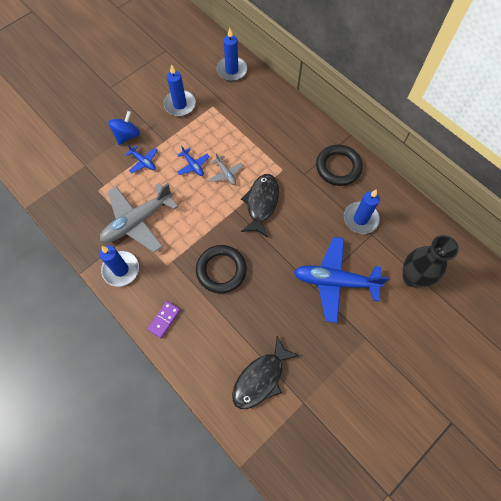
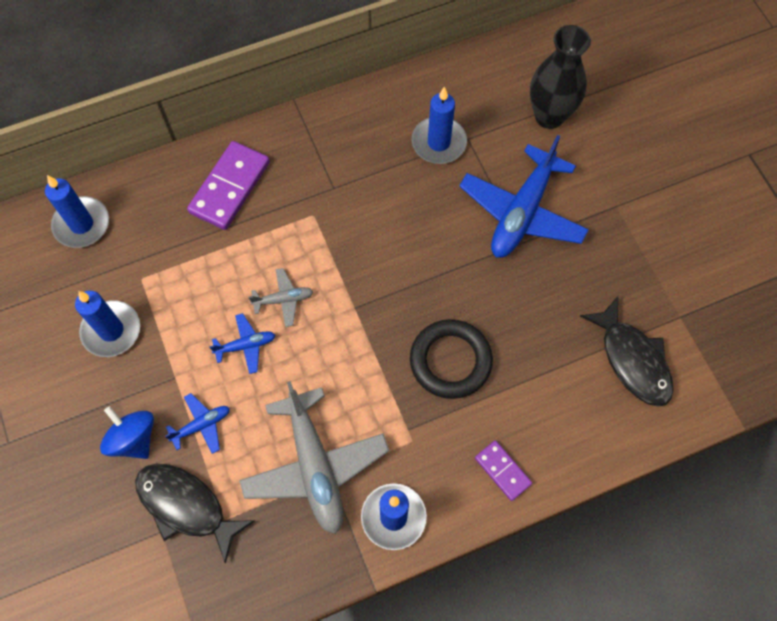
camera: 70 degrees left, 0 degrees up
black fish [241,174,279,238] -> black fish moved to [135,464,255,564]
black ring [316,145,362,186] -> none
none -> purple domino [187,141,270,230]

